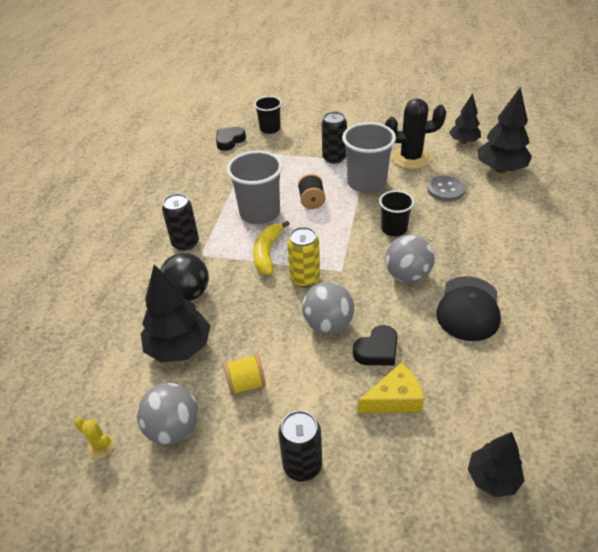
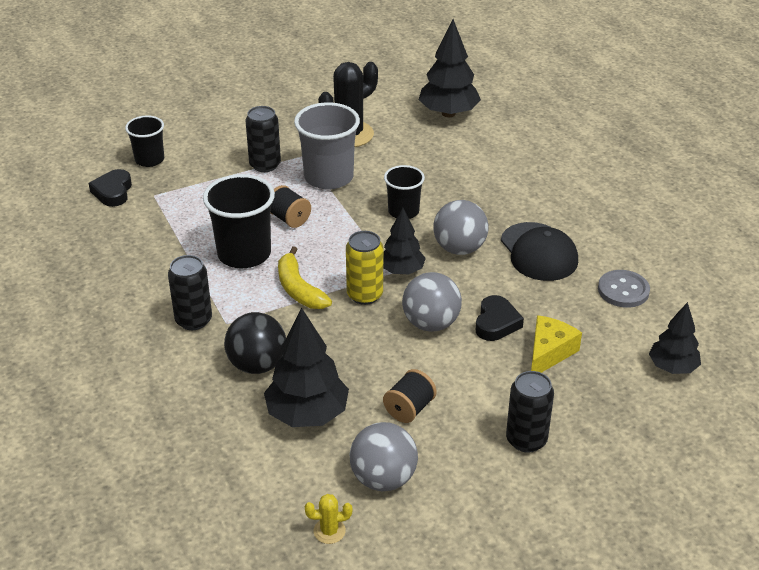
camera: 40 degrees left, 5 degrees down
yellow spool [223,354,266,396] -> black spool [383,369,437,423]
grey cup [227,151,283,224] -> black cup [203,174,275,268]
grey button [427,175,465,202] -> grey button moved to [598,270,650,308]
black tree [449,93,481,144] -> black tree moved to [383,208,426,274]

